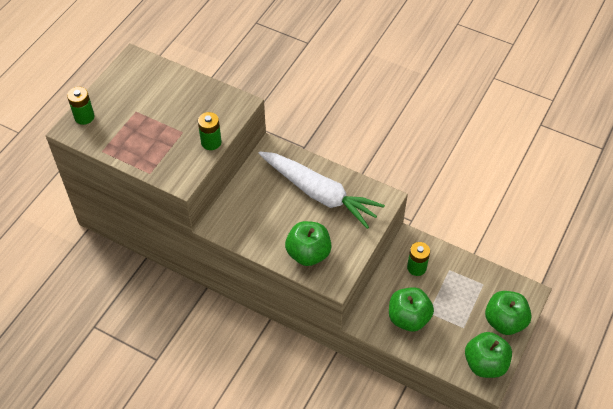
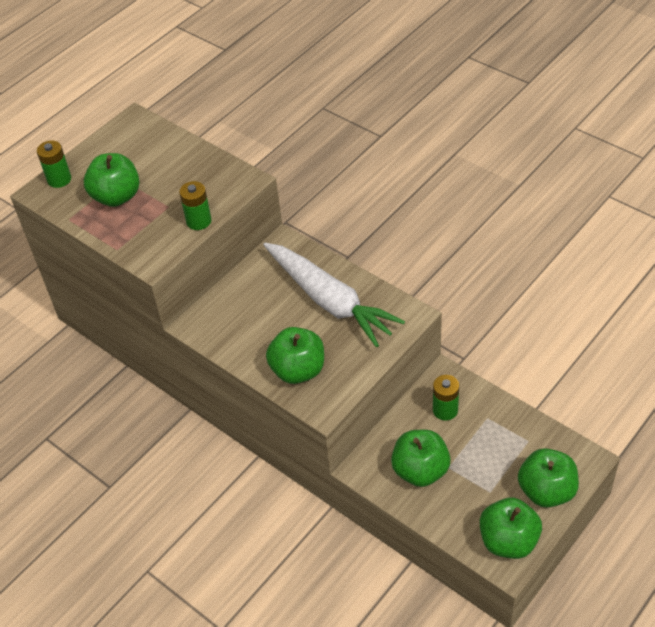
camera: 15 degrees right, 5 degrees down
none -> green apple [84,153,140,207]

